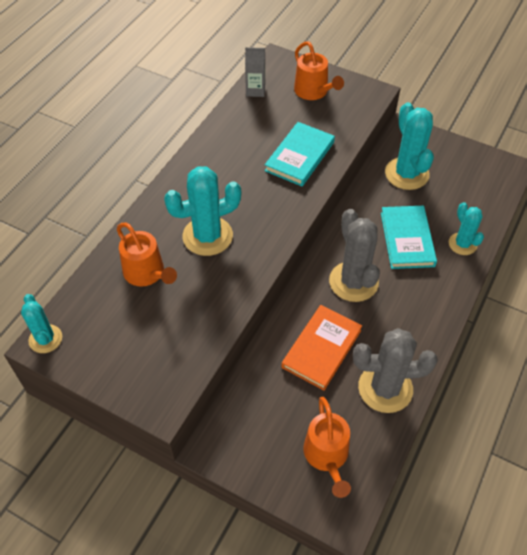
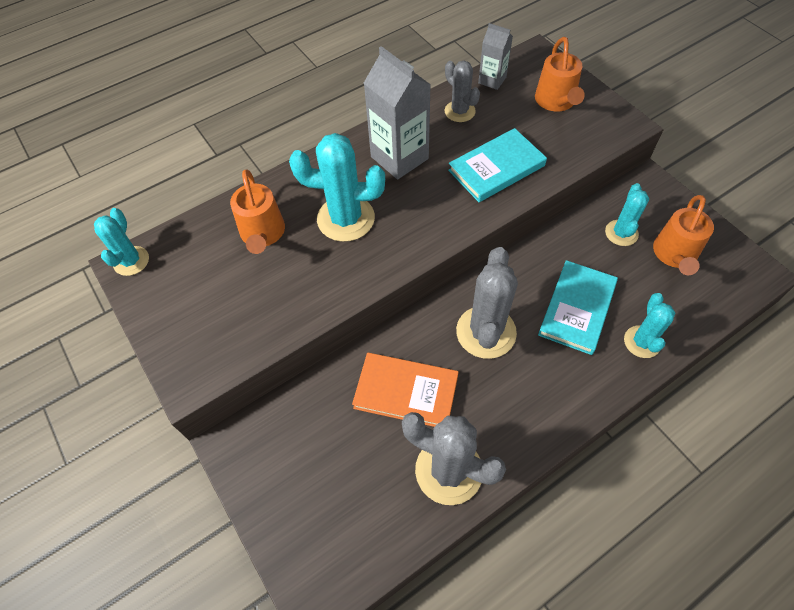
camera: 30 degrees right, 5 degrees up
orange book [282,305,362,391] -> orange book turned 45 degrees clockwise [352,353,459,427]
orange watering can [303,397,351,498] -> orange watering can moved to [653,195,714,275]
turquoise cactus [385,102,434,190] -> turquoise cactus [605,183,649,246], size x0.60
none -> grey carton [364,46,431,180]
none -> grey cactus [445,61,480,122]

